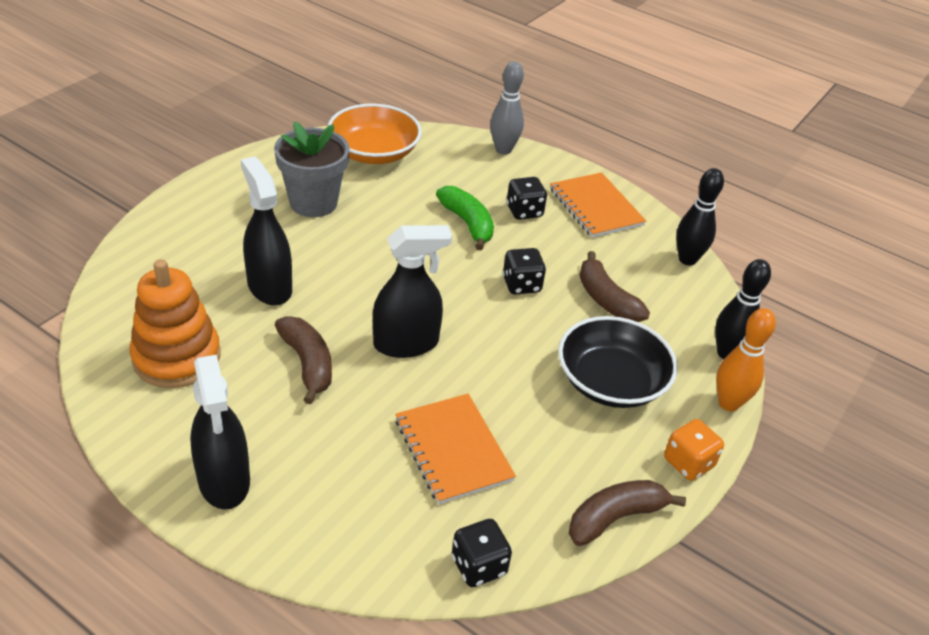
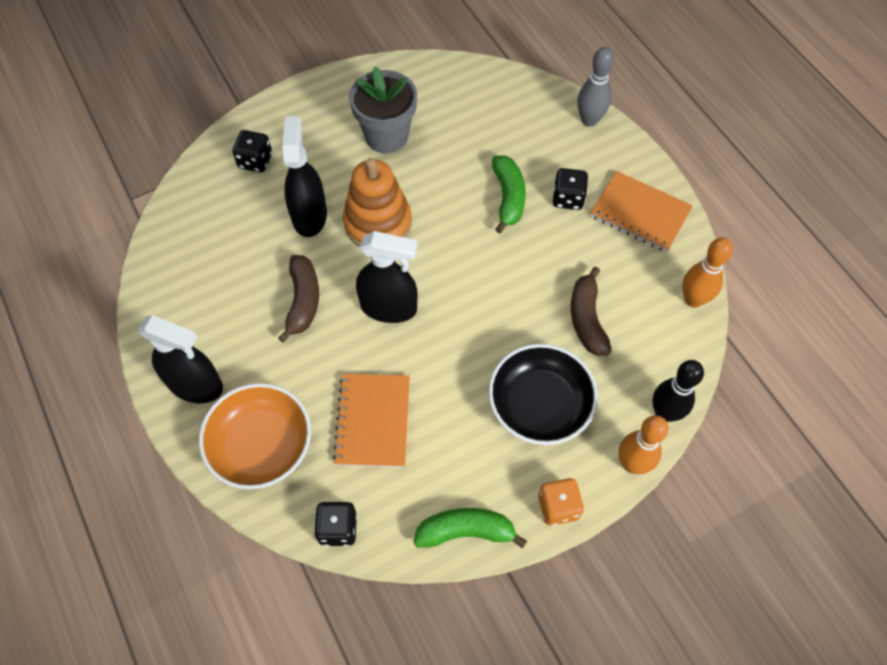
camera: 30 degrees right, 20 degrees up
orange stacking toy [130,259,221,388] -> orange stacking toy moved to [343,158,412,247]
black spray bottle [190,355,250,510] -> black spray bottle turned 75 degrees counterclockwise [137,315,223,403]
orange bowl [327,104,422,164] -> orange bowl moved to [199,383,311,489]
black dice [503,248,546,294] -> black dice moved to [233,130,272,172]
orange notebook [550,172,646,238] -> orange notebook turned 60 degrees counterclockwise [590,171,693,252]
brown banana [569,480,686,546] -> green banana [414,508,527,548]
black bowling pin [676,168,724,266] -> orange bowling pin [683,237,733,308]

